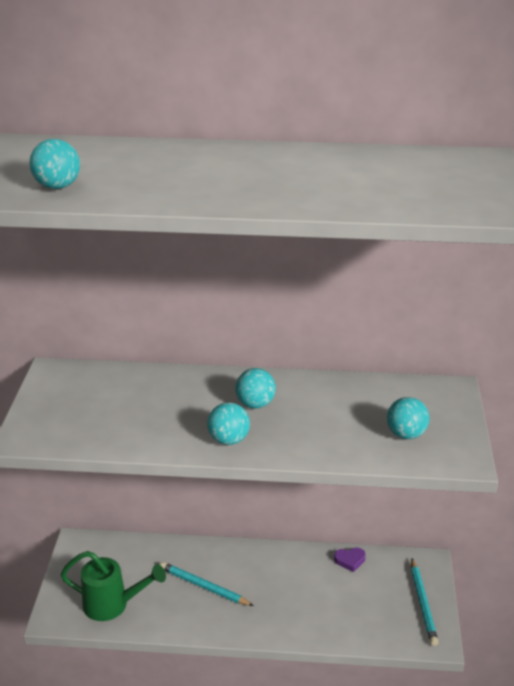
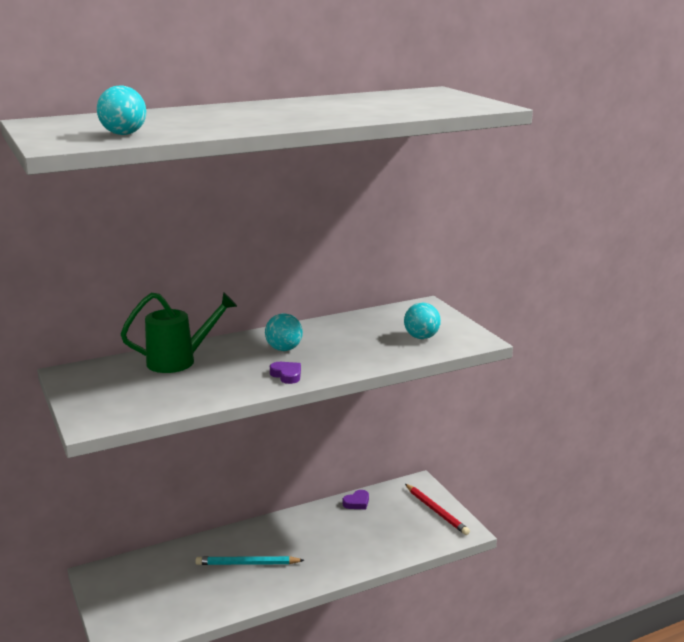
camera: 30 degrees left, 10 degrees down
green watering can [61,551,166,621] -> green watering can moved to [121,292,237,373]
turquoise ball [207,402,250,445] -> purple heart [270,362,301,384]
turquoise pencil [411,558,439,646] -> red pencil [405,484,470,535]

